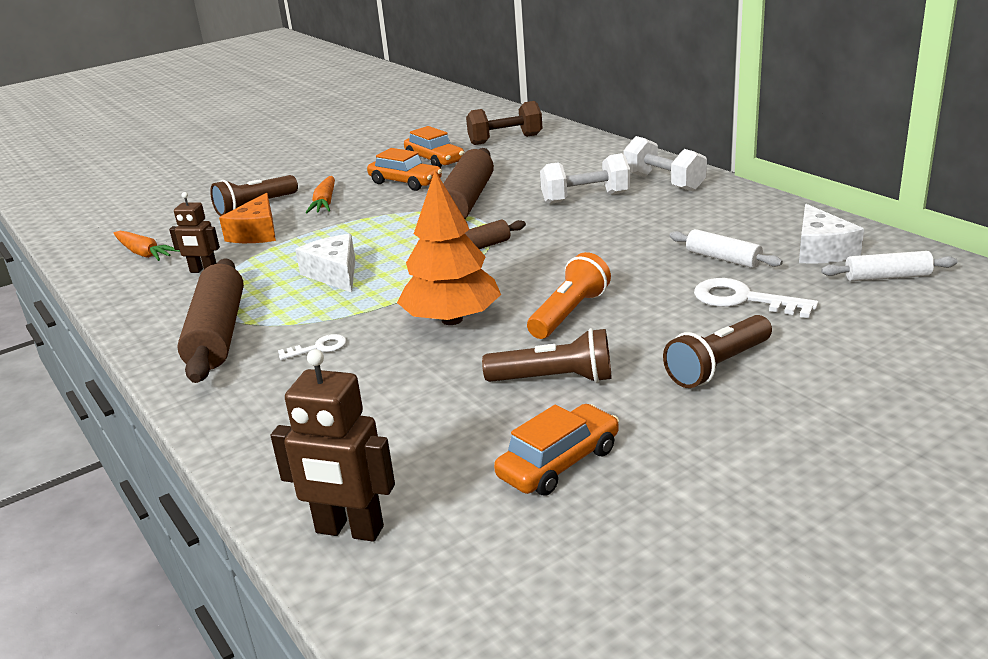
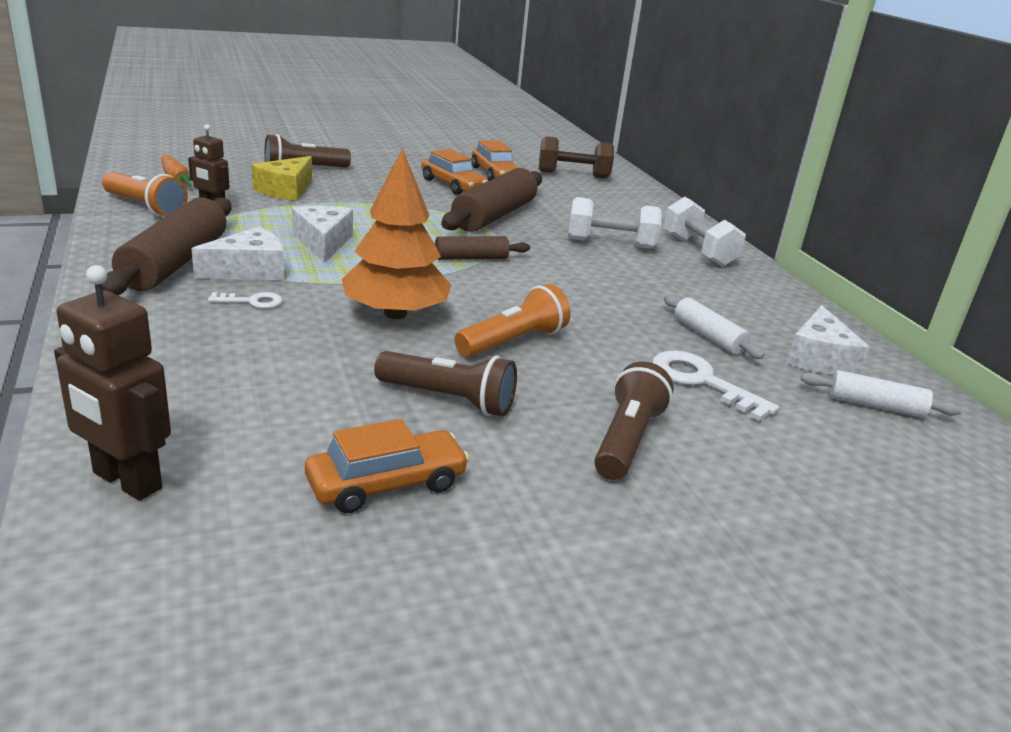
camera: 10 degrees right, 0 degrees up
orange cheese [219,193,276,243] -> yellow cheese [252,156,312,201]
orange carrot [305,176,335,213] -> none
brown flashlight [663,315,772,388] -> brown flashlight turned 135 degrees clockwise [594,361,674,480]
none -> orange flashlight [102,172,188,217]
none -> white cheese [191,226,284,280]

